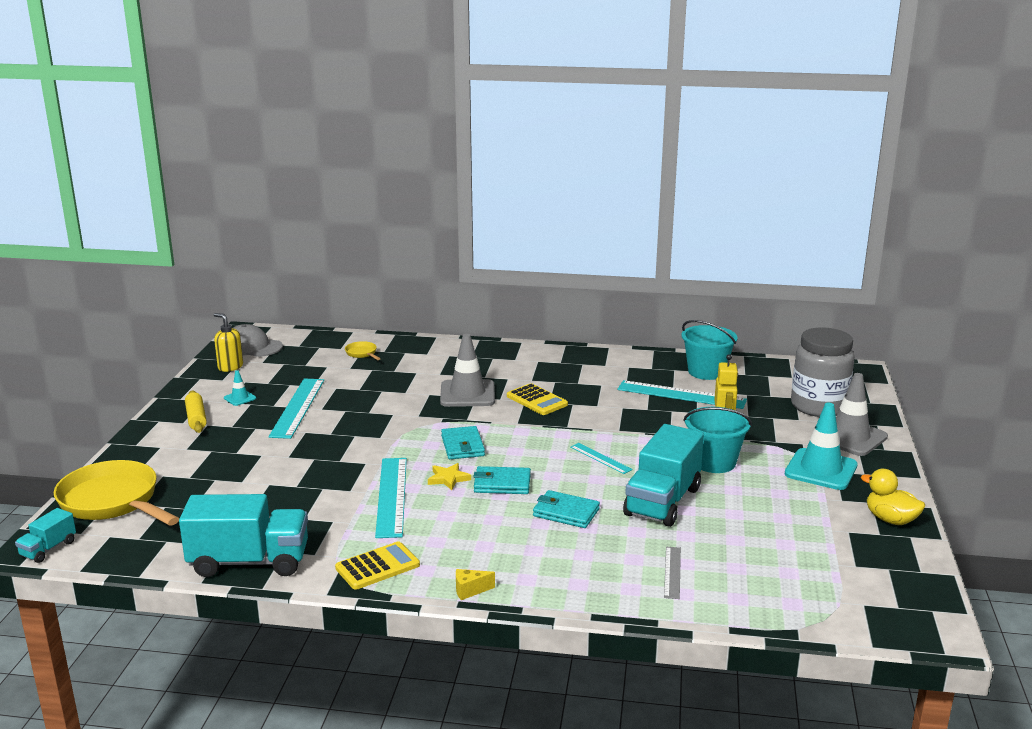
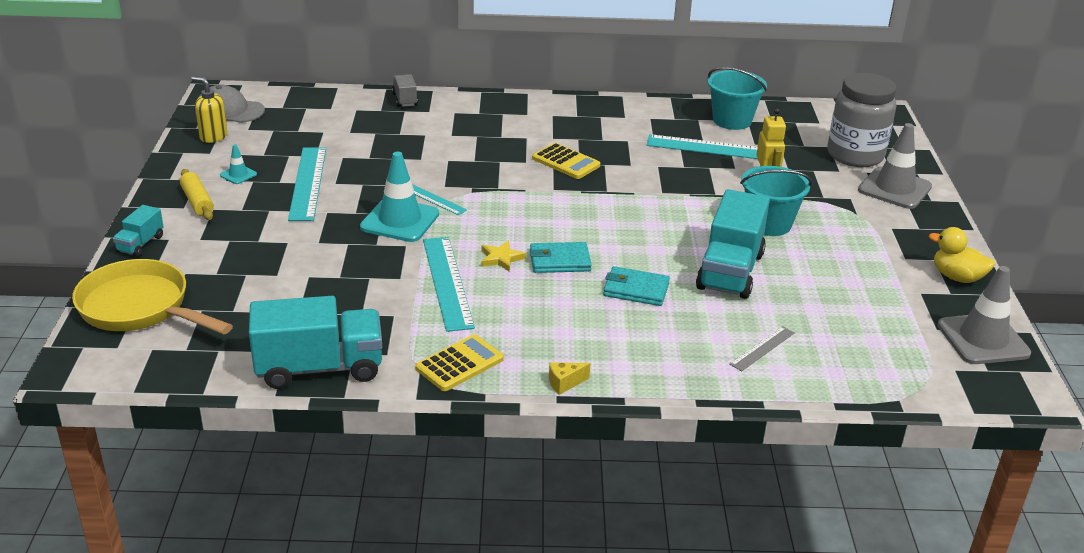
camera: 10 degrees left, 10 degrees up
turquoise truck [15,508,76,563] -> turquoise truck moved to [113,205,164,257]
yellow pan [345,341,380,360] -> none
grey traffic cone [440,334,495,407] -> grey traffic cone moved to [937,266,1031,364]
turquoise wallet [441,426,485,459] -> none
turquoise ruler [571,443,633,474] -> turquoise ruler moved to [412,184,467,215]
grey ruler [664,547,681,599] -> grey ruler turned 45 degrees clockwise [729,326,795,371]
turquoise traffic cone [785,403,858,490] -> turquoise traffic cone moved to [360,152,439,242]
none -> grey truck [392,74,418,107]

